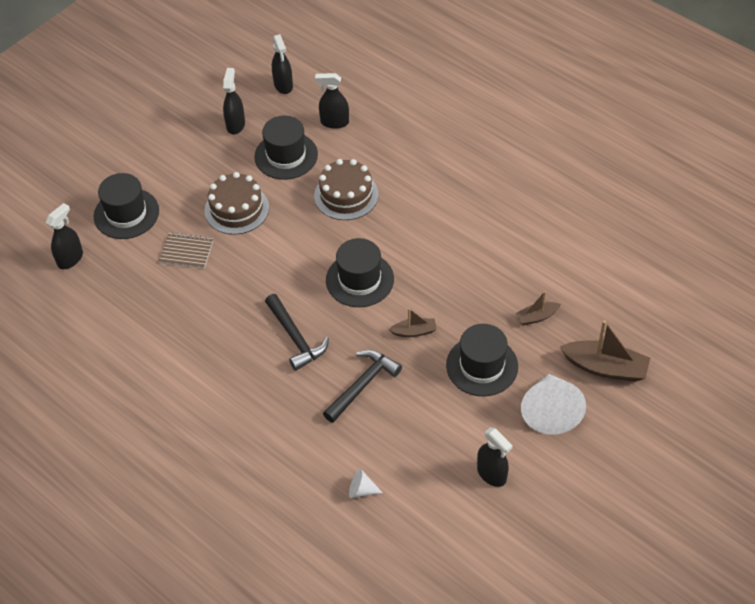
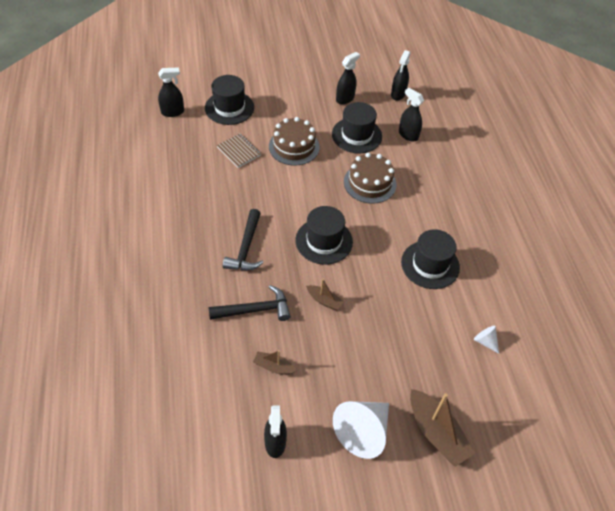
camera: 35 degrees right, 0 degrees up
white cone [349,469,383,498] -> white cone moved to [474,326,499,353]
black hat [446,324,518,396] -> black hat moved to [401,229,460,289]
brown boat [515,291,561,325] -> brown boat moved to [253,350,296,374]

